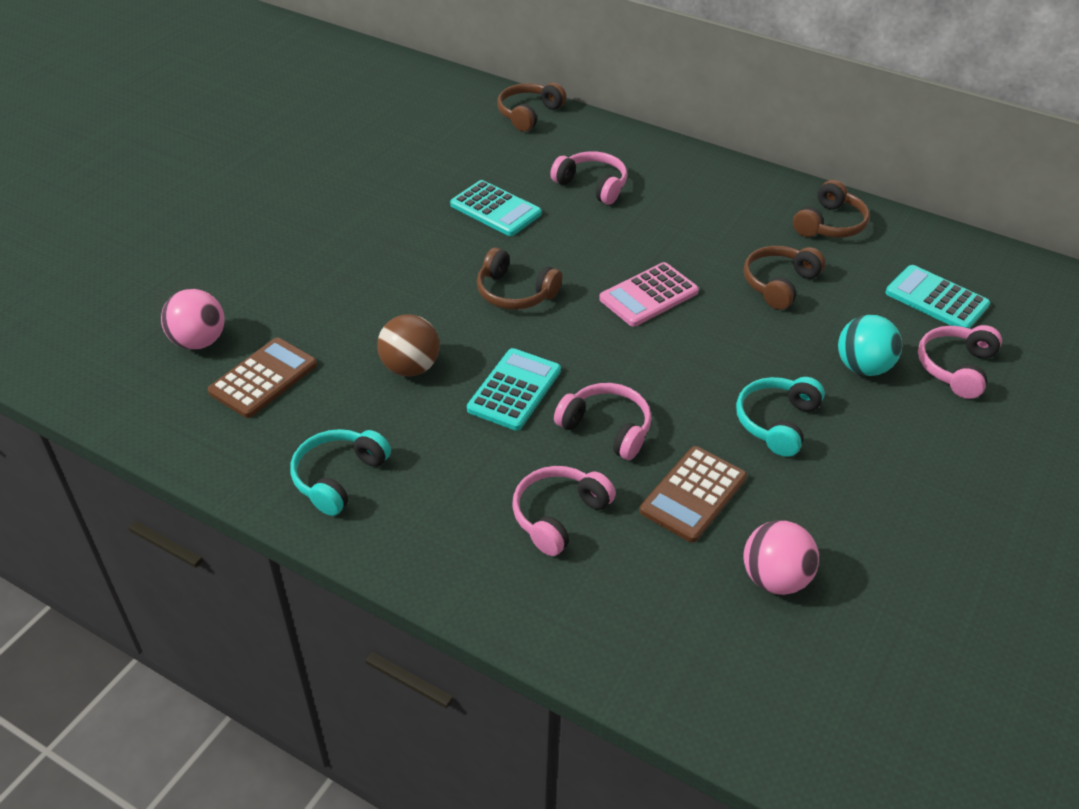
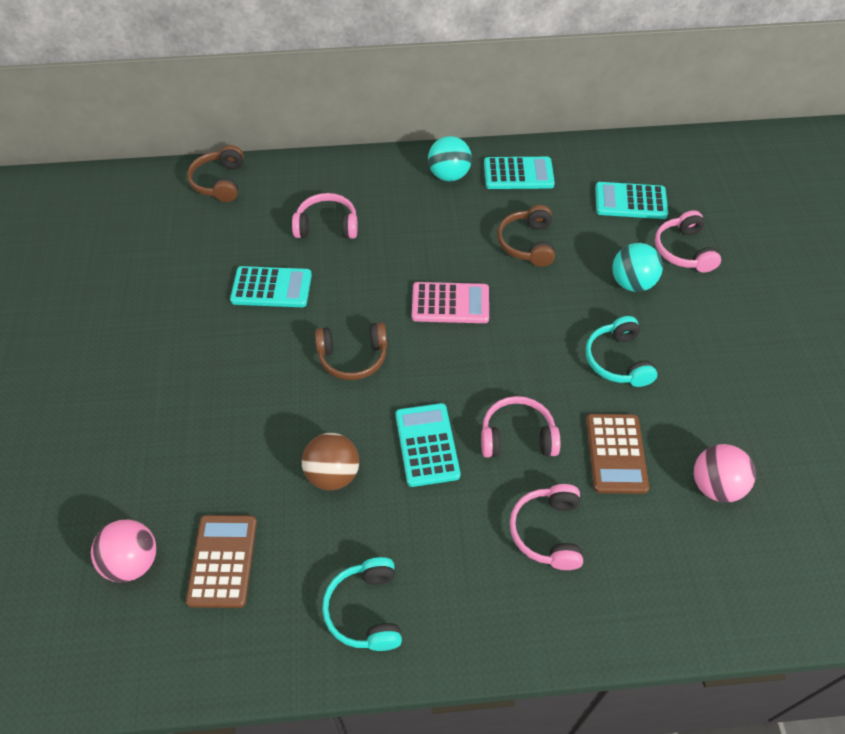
camera: 35 degrees left, 10 degrees up
pink calculator [599,262,699,327] -> pink calculator turned 105 degrees counterclockwise [412,282,489,323]
brown headphones [793,180,870,238] -> turquoise calculator [484,157,555,189]
none -> turquoise ball [428,136,472,181]

